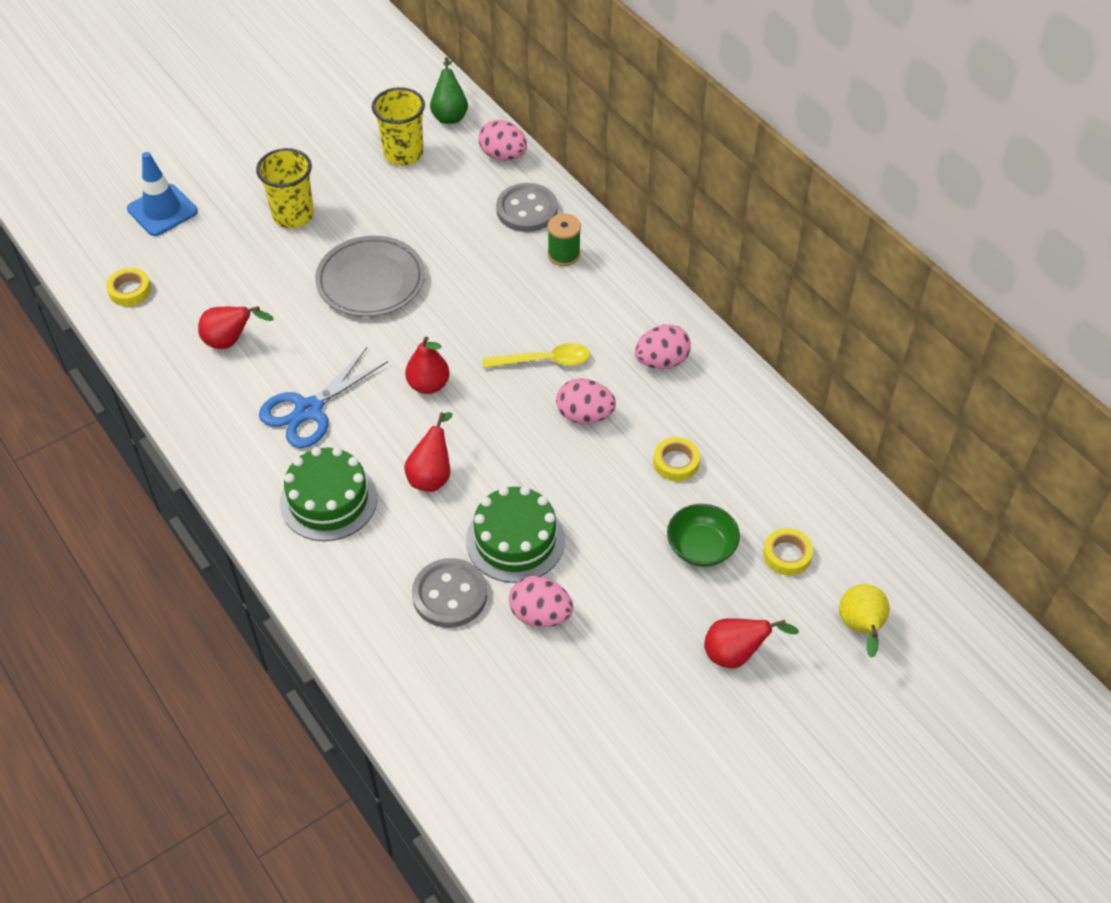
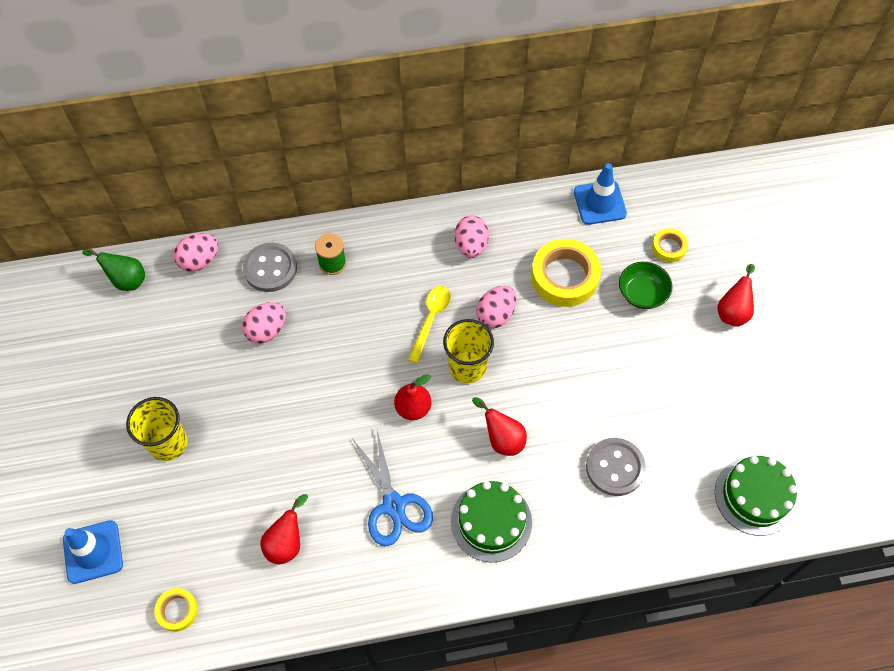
camera: 65 degrees left, 10 degrees up
grey plate [315,236,425,317] -> none
yellow cup [372,87,425,165] -> yellow cup moved to [443,319,494,384]
green cake [466,486,565,583] -> green cake moved to [715,456,798,536]
pink egg [509,576,573,627] -> pink egg moved to [242,302,286,344]
yellow tape [653,437,700,481] -> yellow tape [531,239,601,307], size x1.94
yellow pear [839,584,890,658] -> none
none -> blue traffic cone [574,163,627,225]

